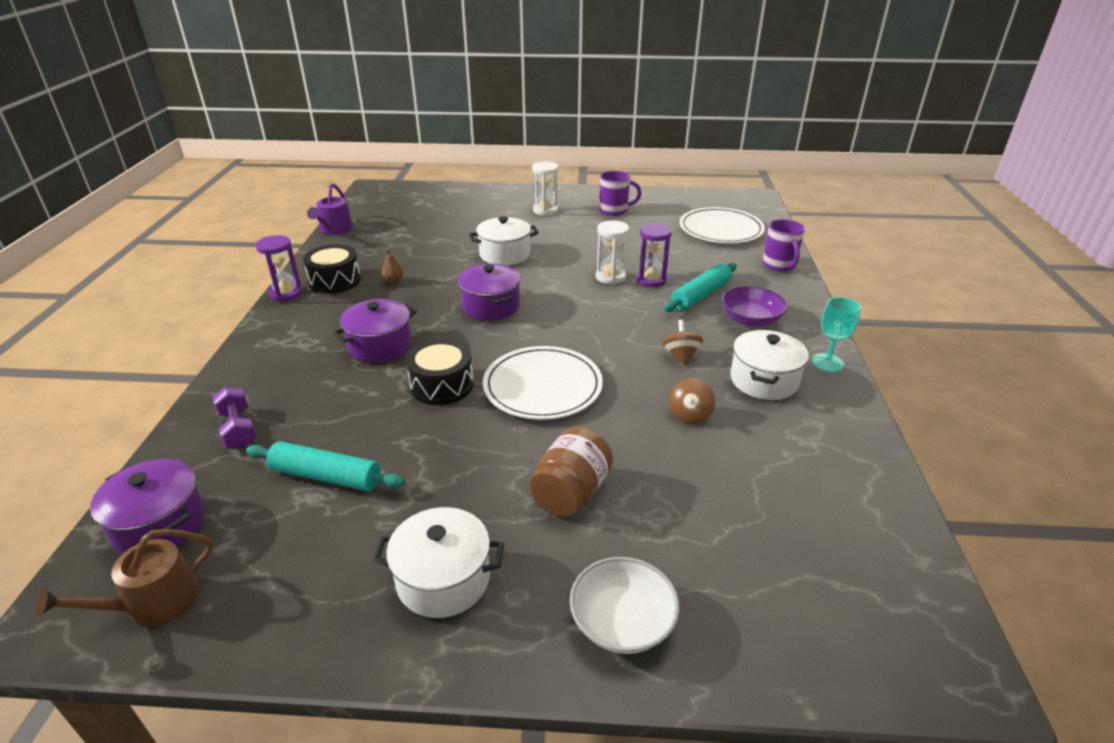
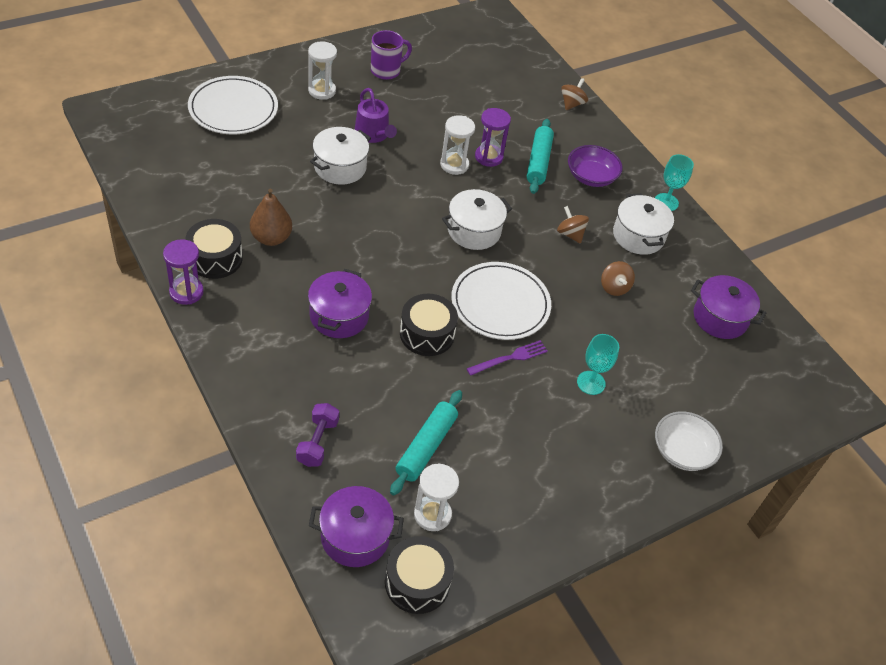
camera: 40 degrees left, 15 degrees up
brown watering can [36,529,213,627] -> black drum [385,536,454,614]
purple dumbbell [212,386,257,449] -> purple dumbbell turned 75 degrees clockwise [296,403,339,467]
turquoise rolling pin [246,441,405,492] -> turquoise rolling pin turned 45 degrees counterclockwise [390,390,462,495]
purple watering can [307,183,353,235] -> purple watering can moved to [355,88,397,143]
white pot [373,507,504,618] -> white pot moved to [442,189,512,250]
brown pear [381,249,403,283] -> brown pear [250,189,292,246], size x1.93
purple pot [458,264,521,320] -> purple pot moved to [691,275,766,339]
brown jar [530,426,613,517] -> turquoise goblet [577,334,619,395]
white plate [680,207,765,243] -> white plate moved to [188,76,278,134]
purple mug [763,219,805,272] -> brown spinning top [561,78,588,110]
none -> white hourglass [414,464,459,531]
none -> purple fork [467,340,548,376]

